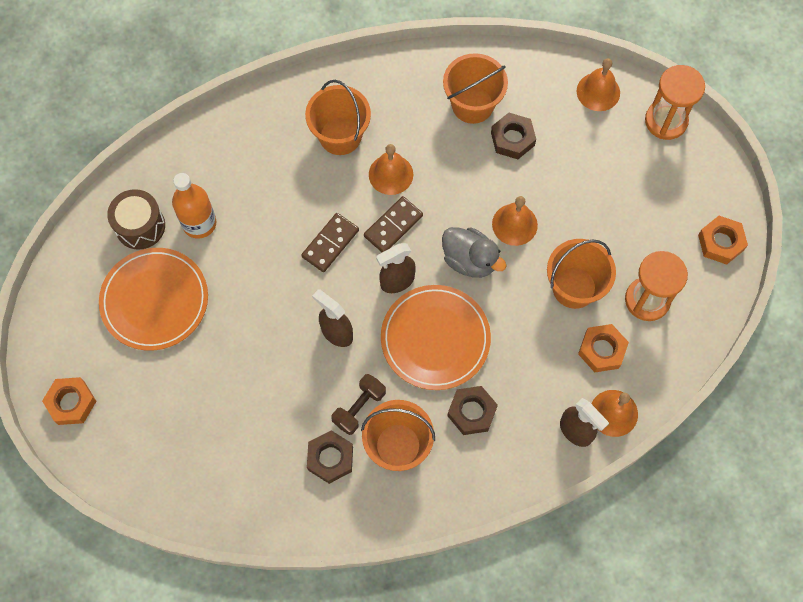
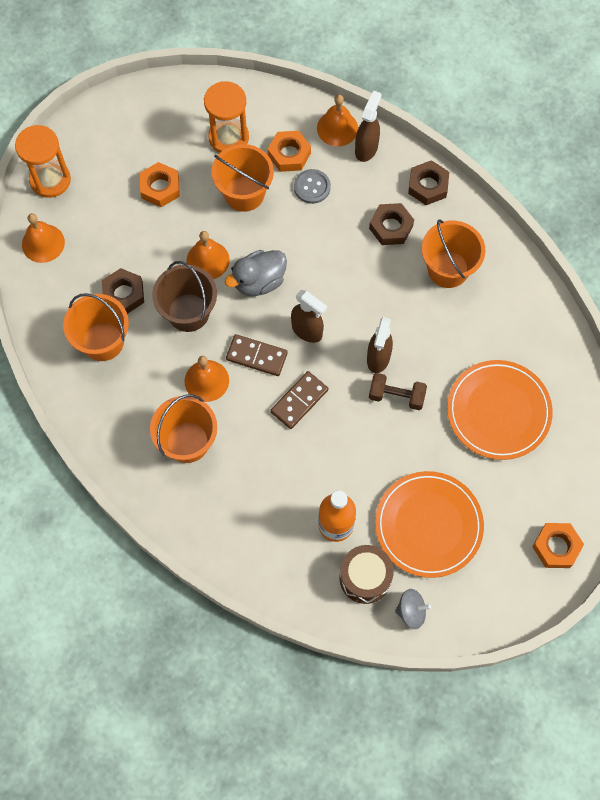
camera: 115 degrees left, 0 degrees up
brown domino [301,213,359,272] -> brown domino turned 60 degrees counterclockwise [270,371,328,429]
brown nut [307,430,353,484] -> brown nut moved to [408,160,449,205]
brown dumbbell [331,374,386,435] -> brown dumbbell moved to [369,373,427,410]
orange plate [381,285,491,390] -> orange plate moved to [447,360,553,460]
grey duck [442,227,507,278] -> grey duck turned 135 degrees counterclockwise [225,250,287,296]
orange nut [698,216,748,265] -> orange nut moved to [140,162,180,207]
none -> brown bucket [152,261,217,332]
none -> grey button [294,169,331,204]
none -> grey spinning top [395,589,431,629]

